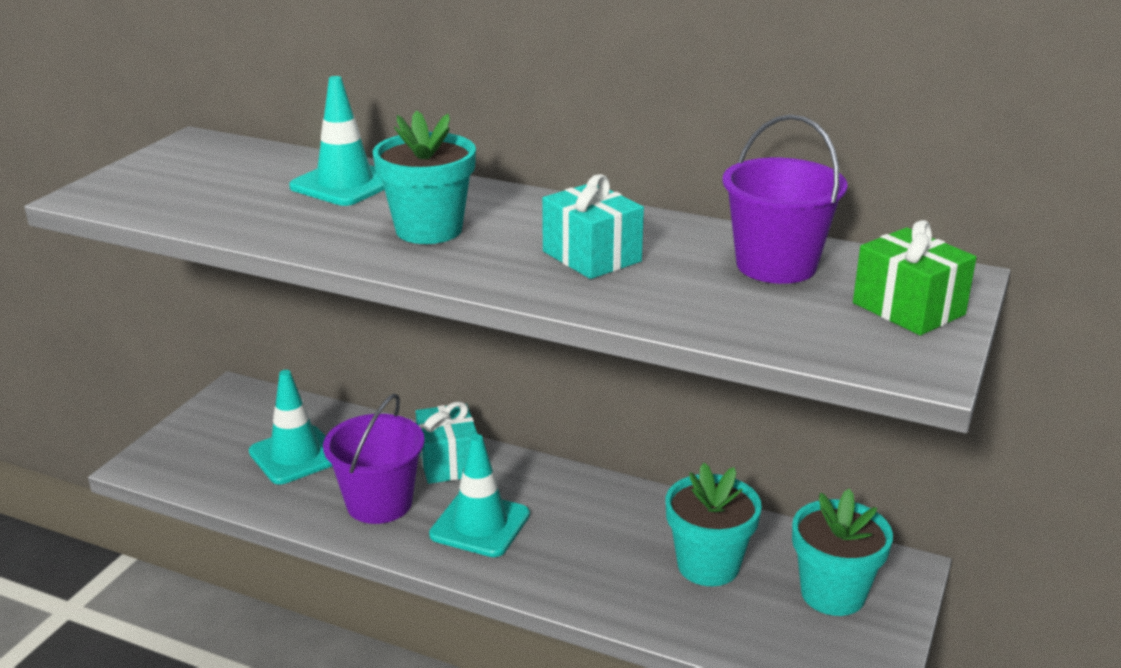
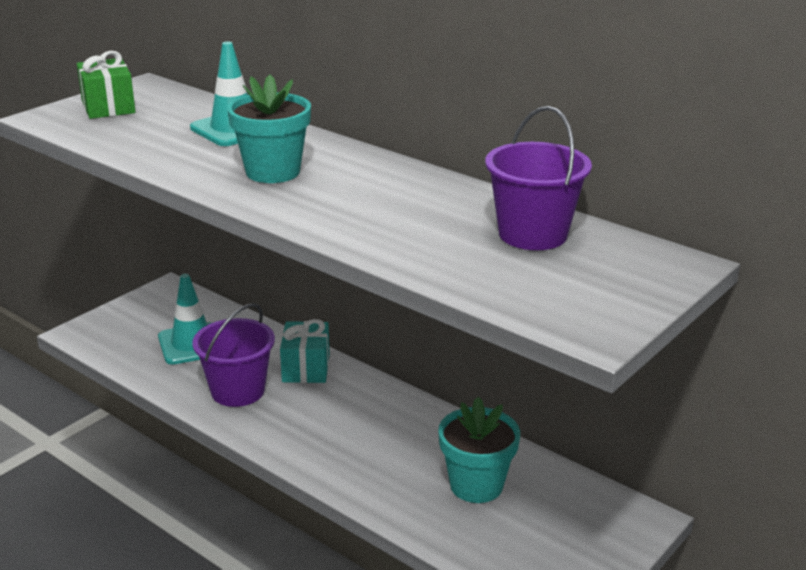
camera: 15 degrees right, 0 degrees up
turquoise traffic cone [429,434,530,557] -> none
turquoise gift [542,174,644,279] -> none
turquoise flower pot [792,489,893,616] -> none
green gift [853,220,977,336] -> green gift moved to [77,51,135,119]

